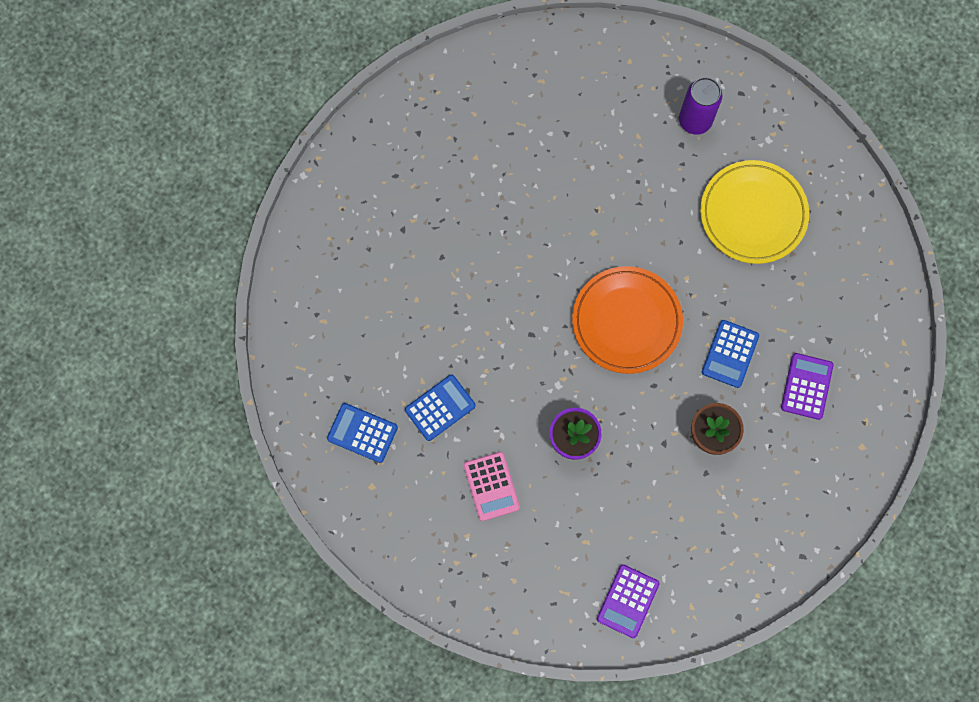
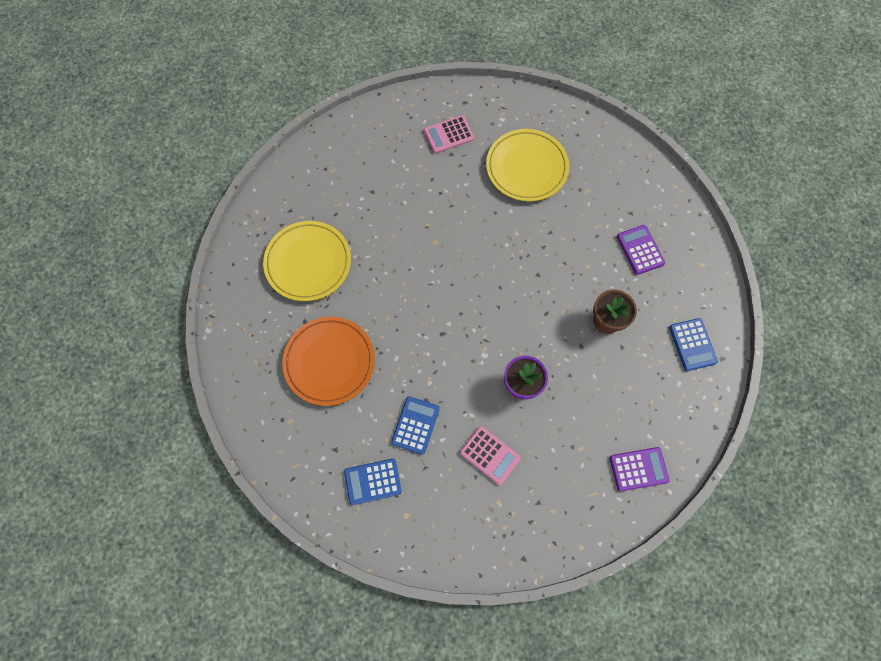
camera: 35 degrees left, 5 degrees down
orange plate [572,266,683,374] -> orange plate moved to [282,317,375,406]
purple calculator [597,564,660,638] -> purple calculator turned 90 degrees counterclockwise [610,447,669,492]
purple can [679,77,722,135] -> pink calculator [424,115,474,154]
blue calculator [702,320,759,388] -> blue calculator moved to [669,318,718,371]
none -> yellow plate [263,221,351,301]

